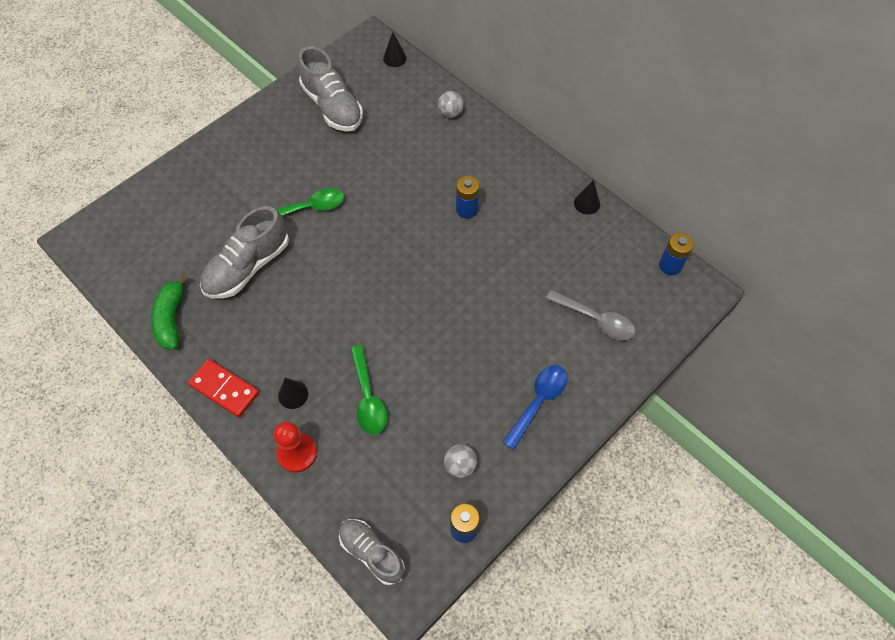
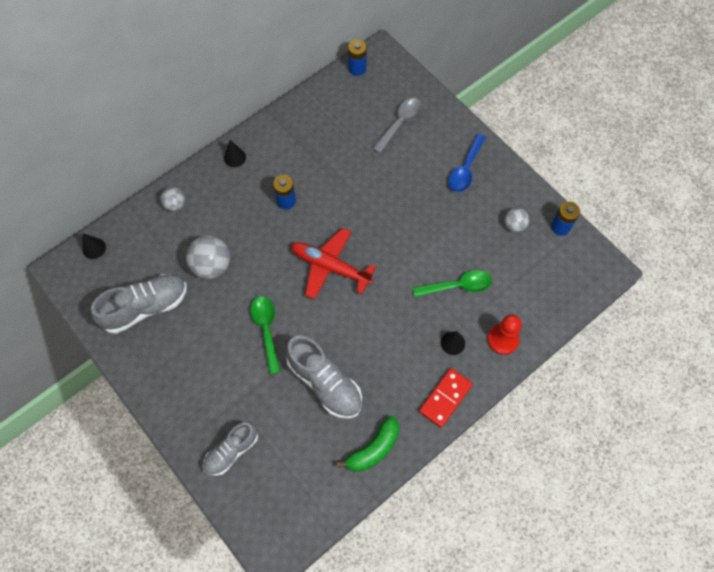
camera: 85 degrees left, 5 degrees up
green banana [151,275,189,350] -> green banana turned 45 degrees counterclockwise [337,416,399,472]
grey shoe [339,519,405,585] -> grey shoe moved to [203,422,258,476]
blue spoon [502,365,568,450] -> blue spoon turned 105 degrees counterclockwise [449,134,486,192]
black cone [574,180,600,215] -> black cone moved to [224,140,246,167]
none -> grey ball [186,235,230,279]
none -> red plane [291,228,376,300]

